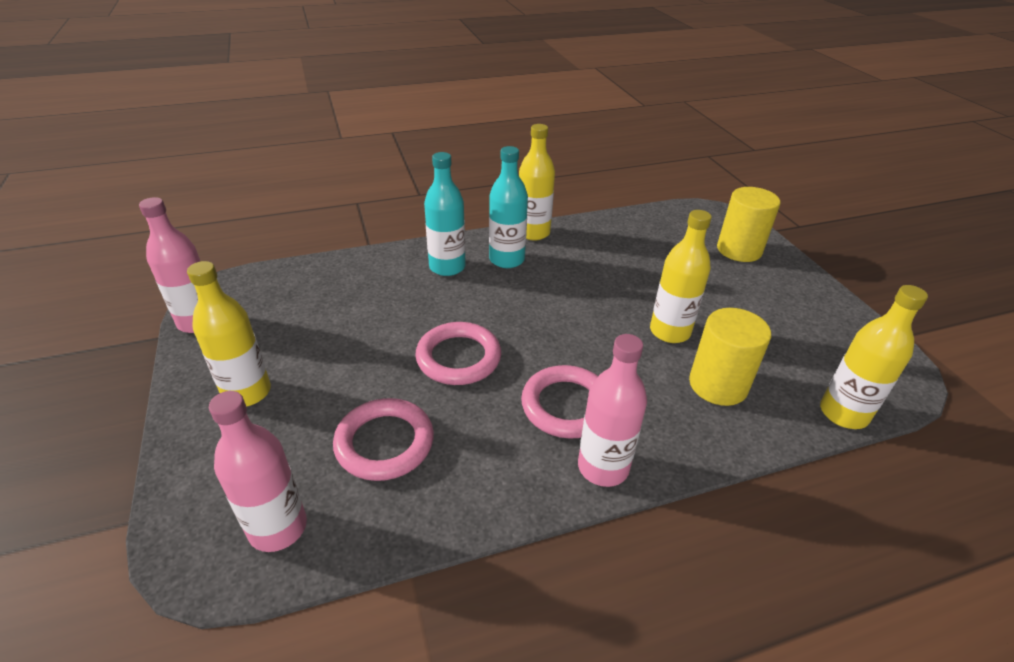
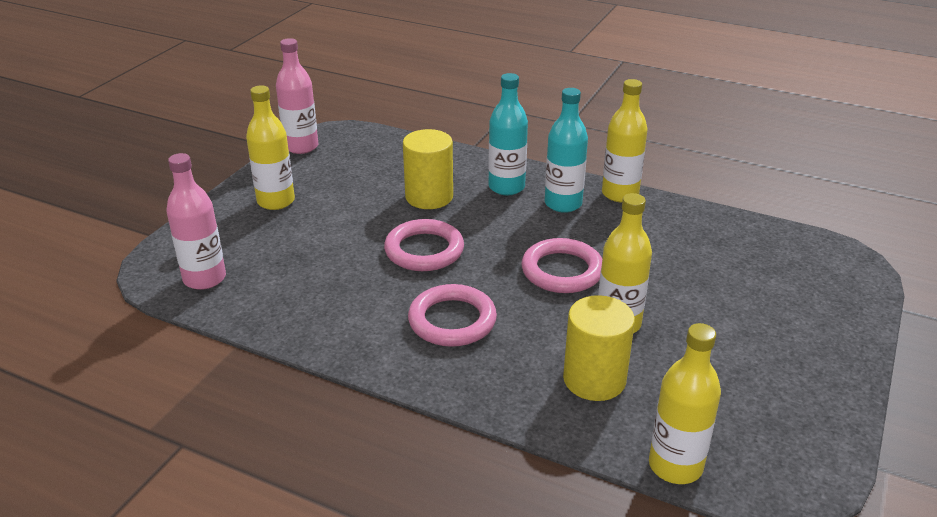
camera: 45 degrees right, 5 degrees down
pink ring [333,398,434,481] -> pink ring moved to [521,238,602,293]
pink bottle [578,334,647,487] -> none
yellow cylinder [717,187,781,262] -> yellow cylinder moved to [403,129,453,209]

